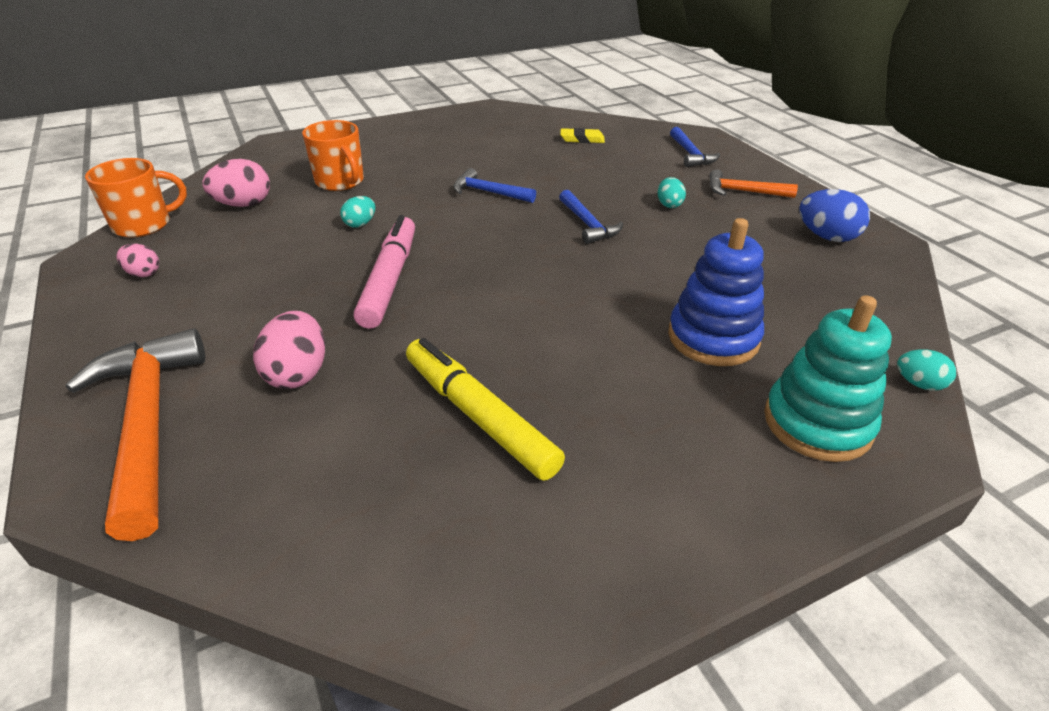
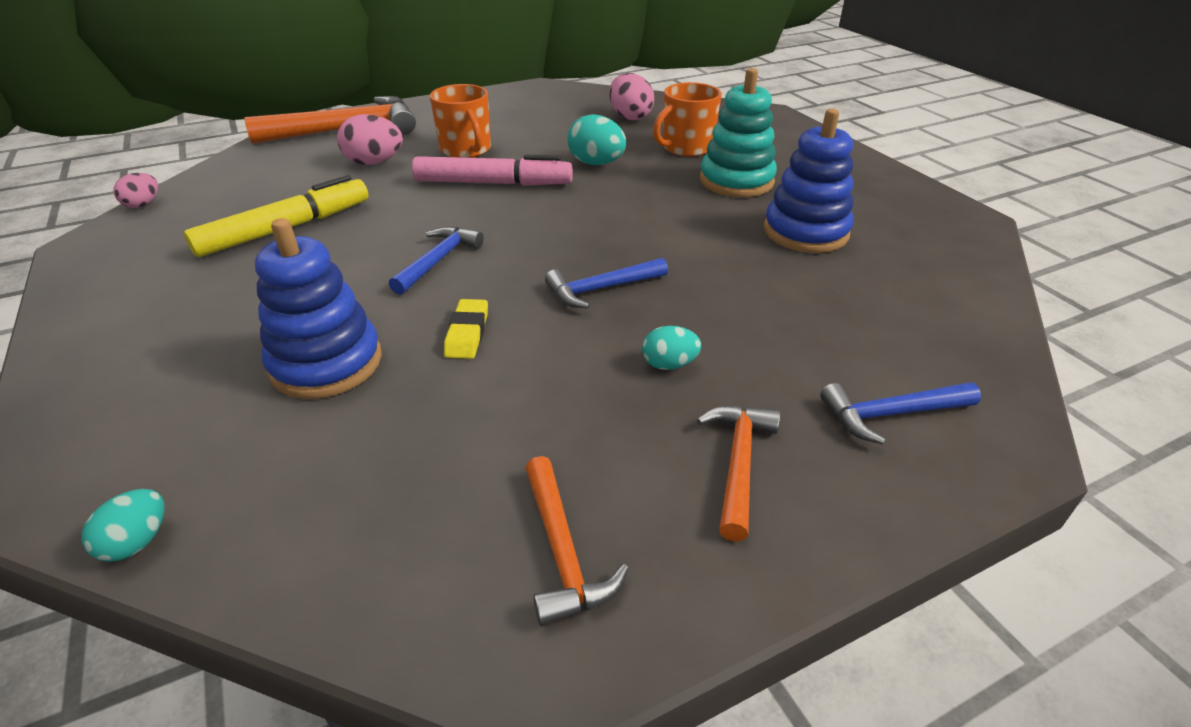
camera: 90 degrees right, 0 degrees up
orange mug [85,158,187,238] -> orange mug moved to [430,84,491,158]
pink egg [116,244,159,277] -> pink egg moved to [114,173,158,208]
turquoise egg [340,196,375,228] -> turquoise egg [567,114,626,165], size x1.68
blue hammer [453,168,536,203] -> blue hammer moved to [389,226,484,295]
yellow eraser [560,128,605,143] -> yellow eraser moved to [444,299,488,359]
turquoise stacking toy [764,295,892,462] -> turquoise stacking toy moved to [700,68,777,197]
blue egg [799,189,870,242] -> orange hammer [525,456,629,626]
none -> blue stacking toy [764,109,854,253]

